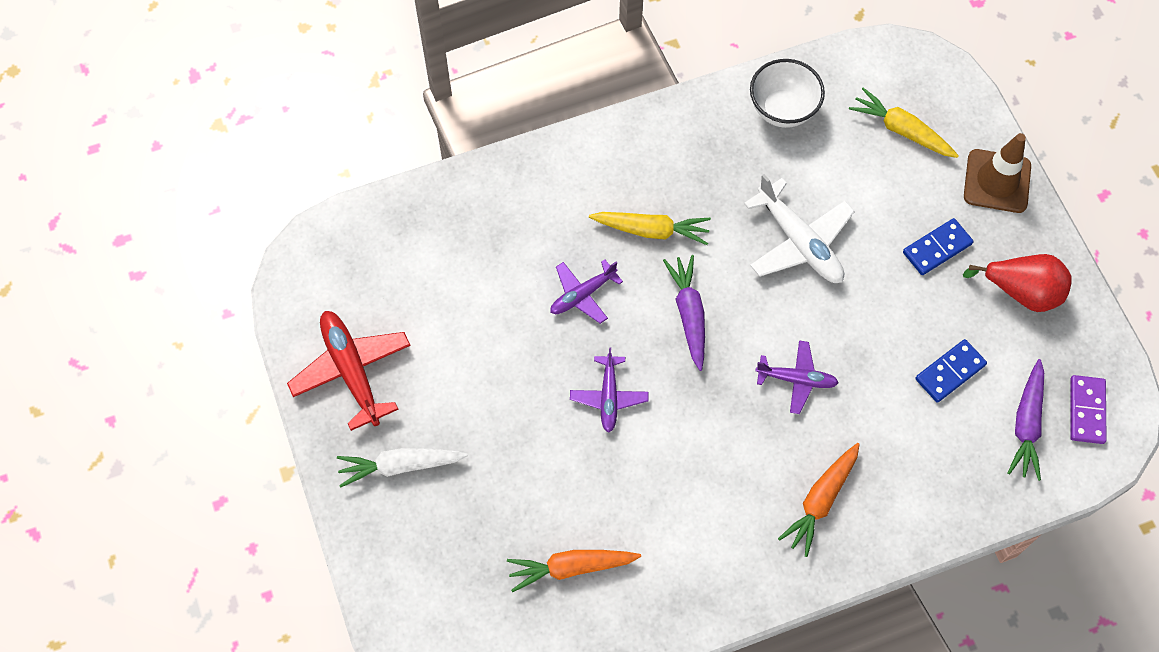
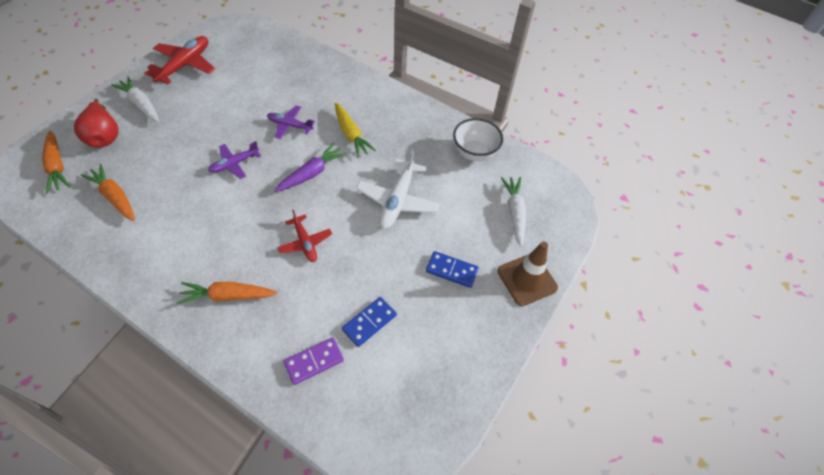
camera: 50 degrees right, 10 degrees down
purple plane [755,340,839,414] -> red plane [277,210,332,262]
yellow carrot [849,87,959,158] -> white carrot [501,177,526,247]
blue domino [915,339,987,403] -> blue domino turned 60 degrees counterclockwise [342,297,397,347]
red pear [963,254,1072,312] -> red pear moved to [74,99,119,148]
purple carrot [1008,359,1044,481] -> none
purple domino [1070,375,1107,444] -> purple domino moved to [284,337,344,385]
none -> orange carrot [42,131,70,194]

